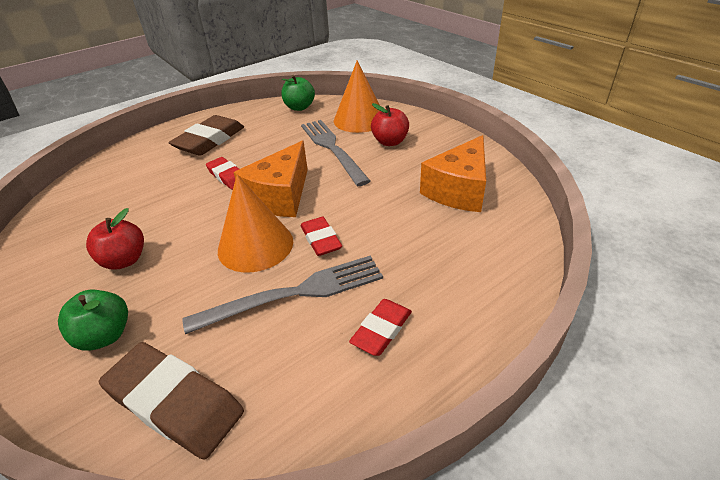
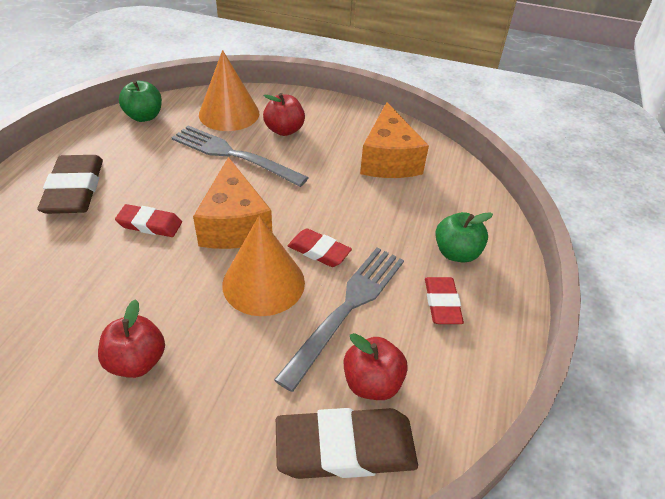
camera: 40 degrees left, 5 degrees up
green apple [58,290,128,351] -> green apple moved to [435,212,493,263]
none -> red apple [344,333,408,400]

